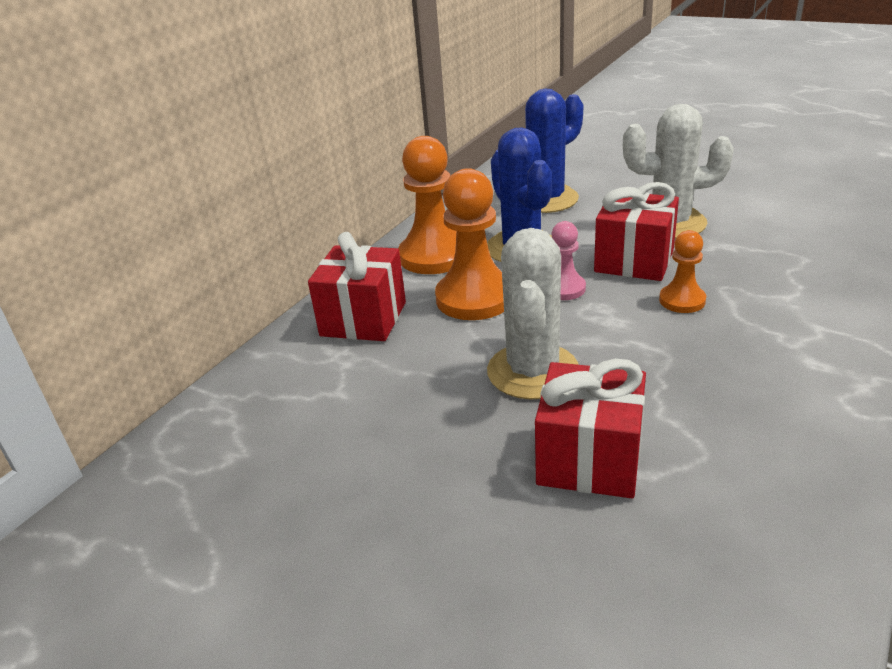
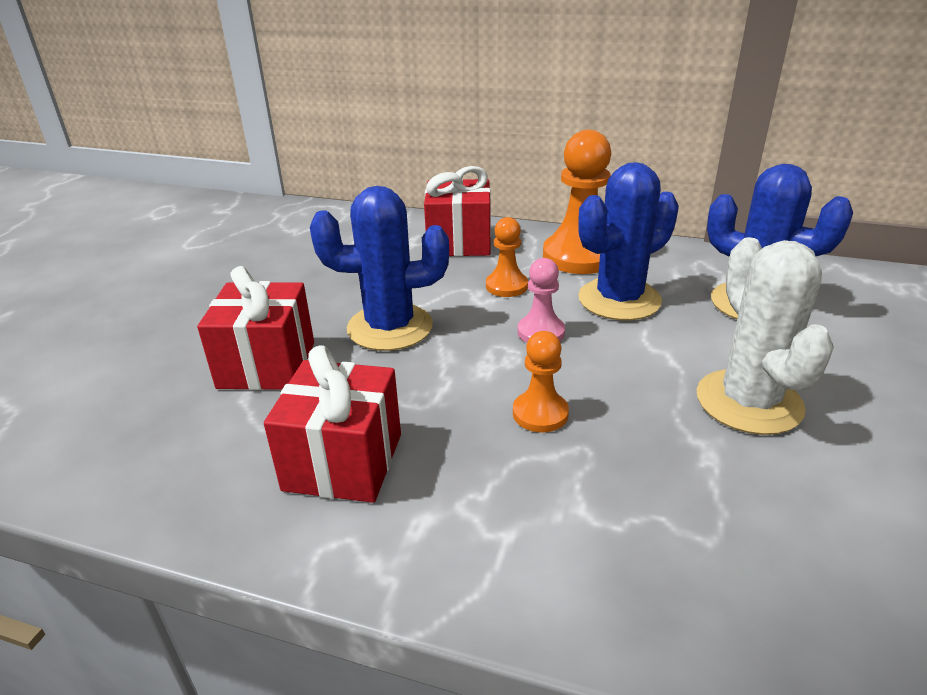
camera: 75 degrees right, 0 degrees up
orange pawn [435,168,504,320] -> orange pawn [486,217,528,297], size x0.54
white cactus [487,228,579,399] -> blue cactus [310,186,449,351]
red gift [594,182,679,281] -> red gift moved to [264,345,401,503]

